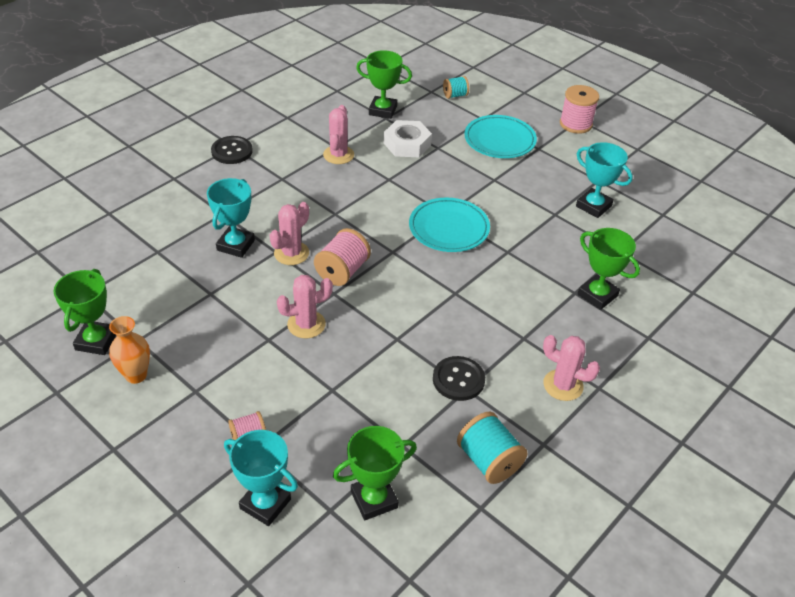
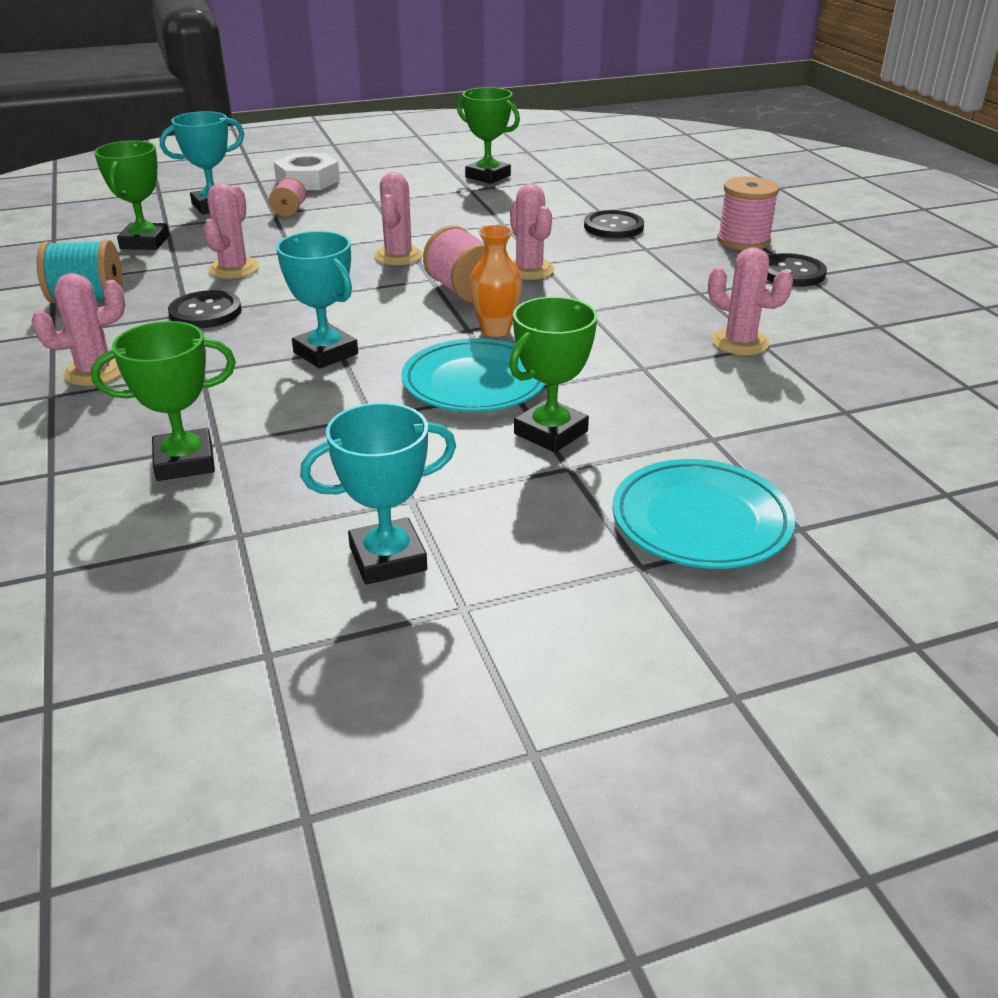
camera: 120 degrees right, 10 degrees down
orange vase [109,316,150,384] -> orange vase moved to [469,225,523,337]
turquoise trophy [207,178,255,258] -> turquoise trophy moved to [276,231,358,369]
green trophy [356,50,412,119] -> green trophy moved to [509,297,597,452]
white nut [384,120,432,157] -> white nut moved to [274,153,340,190]
turquoise spool [443,76,469,99] -> none
pink spool [560,85,599,134] -> pink spool moved to [717,176,780,250]
none -> pink cactus [203,183,259,279]
none -> black button [584,210,644,238]

